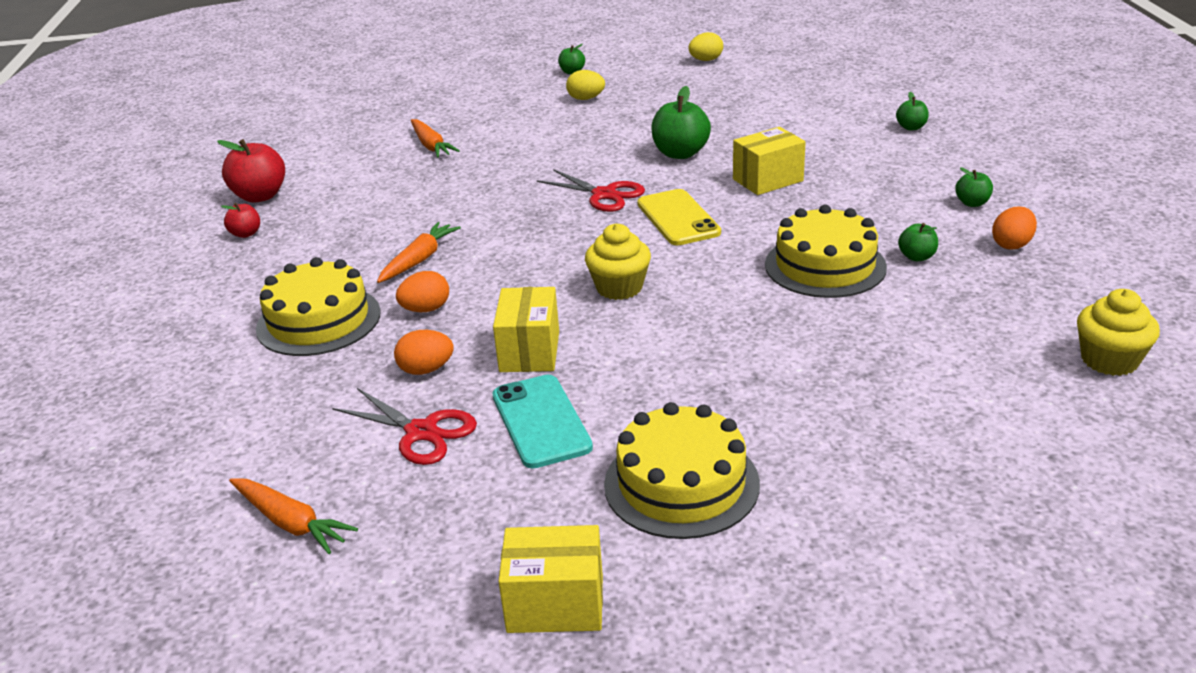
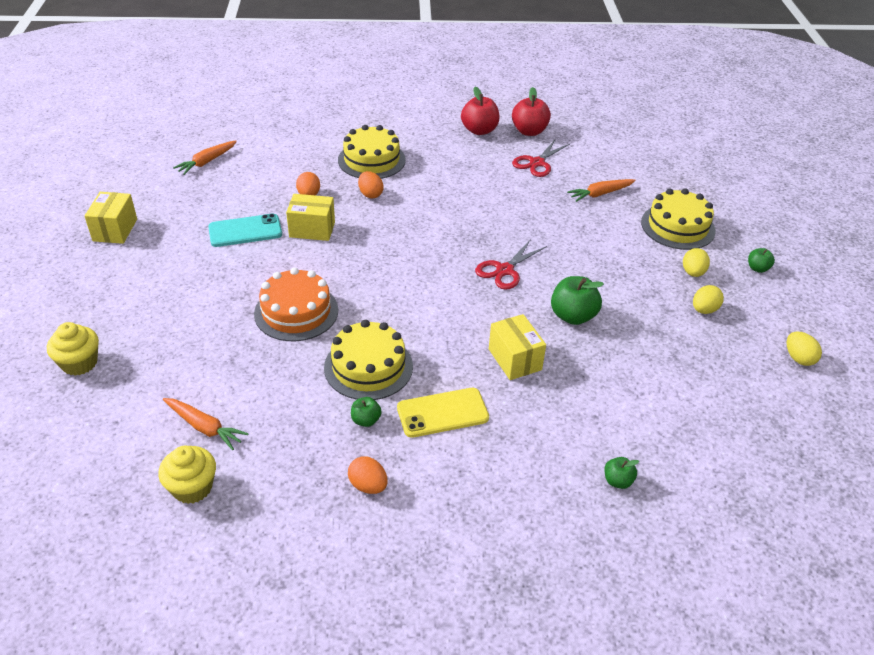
camera: 90 degrees right, 10 degrees up
red apple [221,203,260,238] -> red apple [461,86,500,135], size x1.85
red scissors [332,388,477,465] -> red scissors moved to [512,140,570,177]
orange carrot [377,222,461,283] -> orange carrot moved to [163,398,249,450]
yellow cupcake [585,224,651,300] -> yellow cupcake moved to [47,322,99,376]
yellow cake [604,402,760,539] -> yellow cake moved to [641,188,716,250]
yellow phone [638,189,721,245] -> yellow phone moved to [397,388,489,438]
green apple [955,167,993,207] -> none
none -> orange cake [254,267,338,341]
none -> yellow egg [693,285,724,314]

